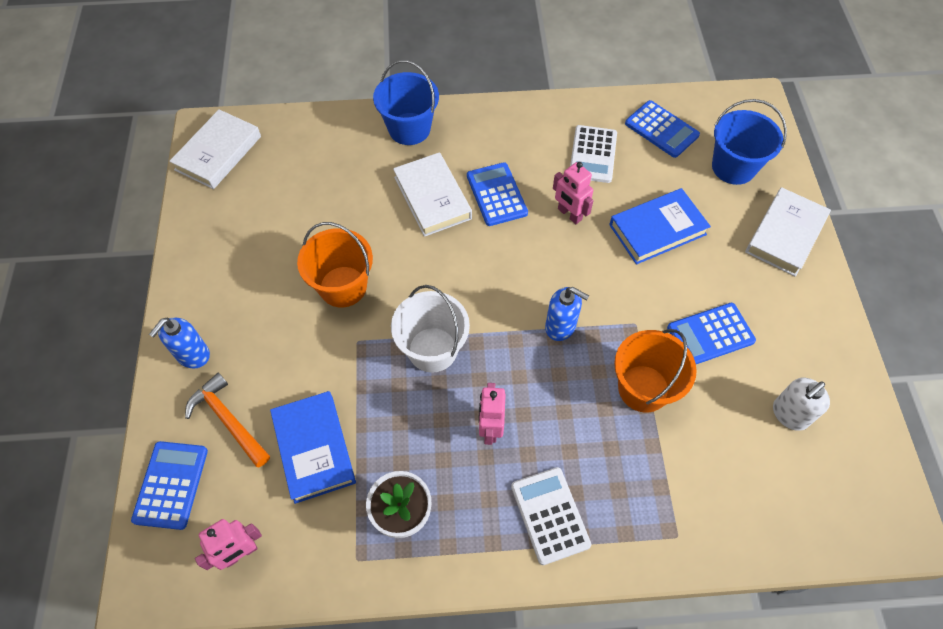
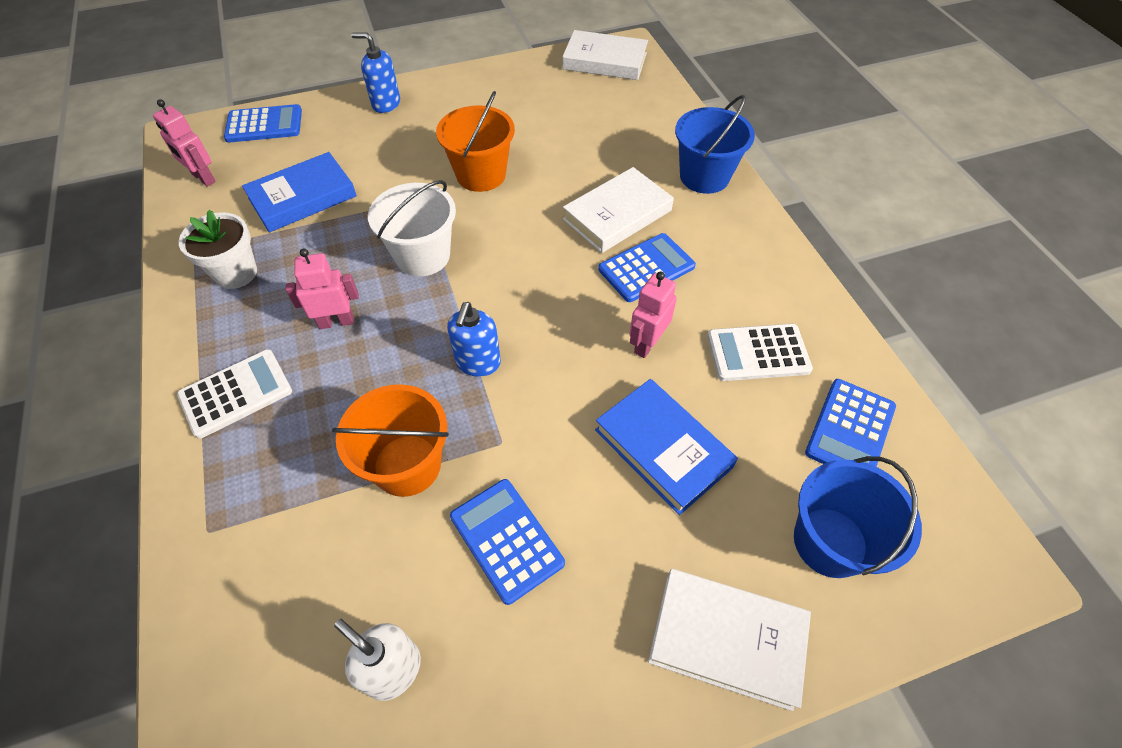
camera: 75 degrees right, 5 degrees down
orange hammer [185,373,270,467] -> none

